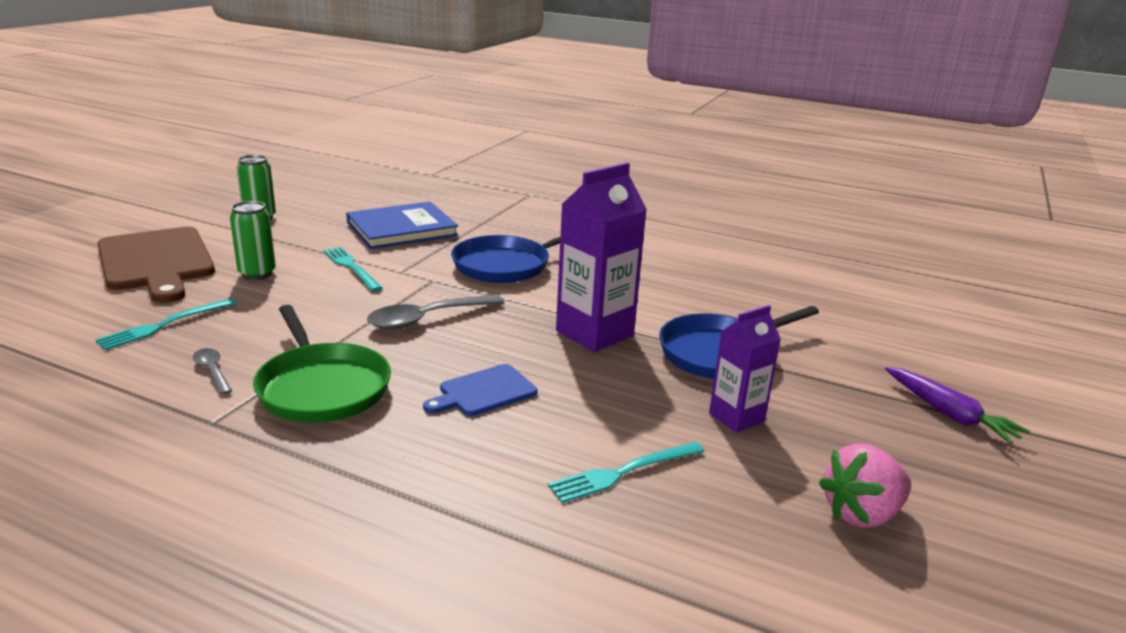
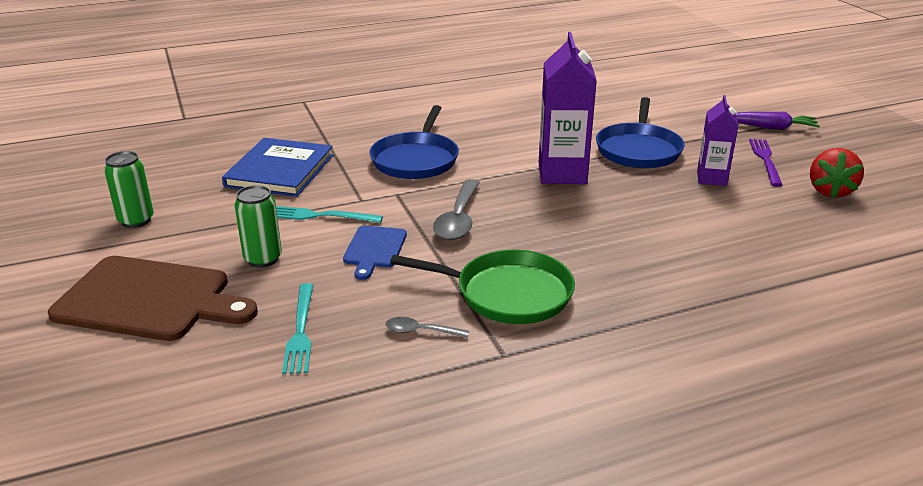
camera: 45 degrees left, 5 degrees up
blue cutting board [423,364,537,416] -> blue cutting board moved to [343,226,407,280]
turquoise fork [548,442,705,503] -> none
pink strawberry [819,443,911,528] -> red strawberry [810,148,864,198]
none -> purple fork [749,139,782,187]

